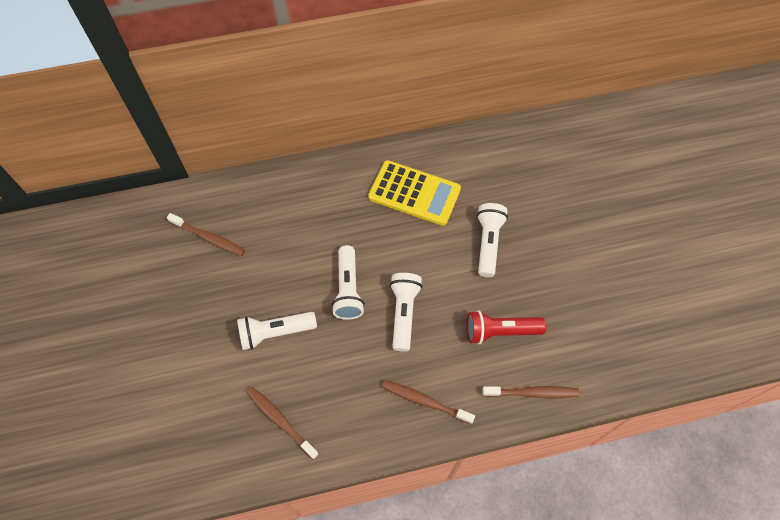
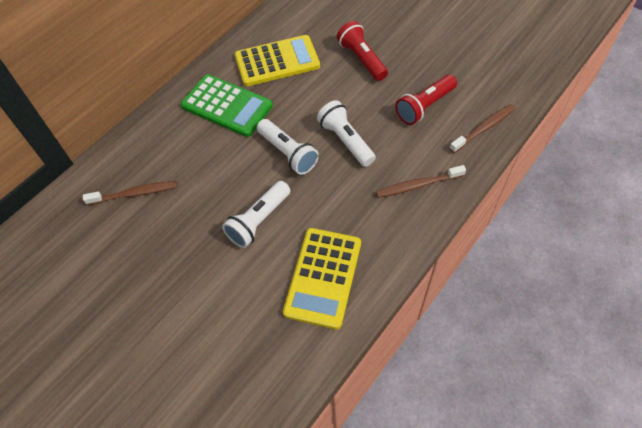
camera: 35 degrees left, 5 degrees down
brown toothbrush [246,387,319,459] -> yellow calculator [283,228,361,329]
white flashlight [477,203,508,277] -> red flashlight [337,21,388,81]
none -> green calculator [181,74,273,137]

